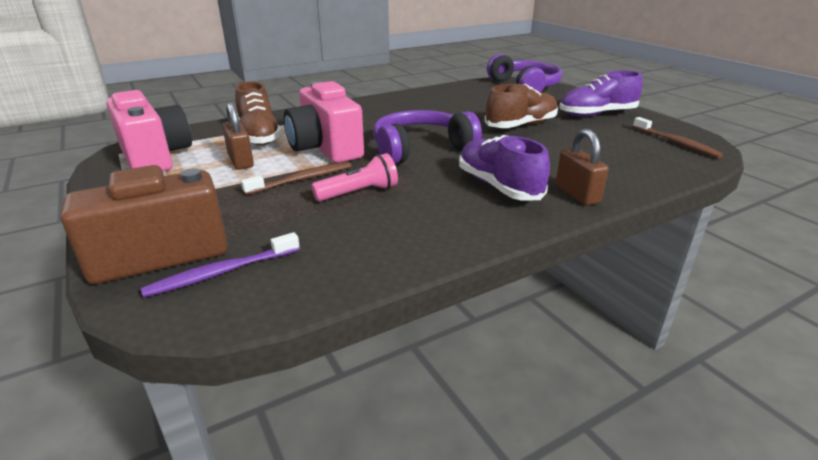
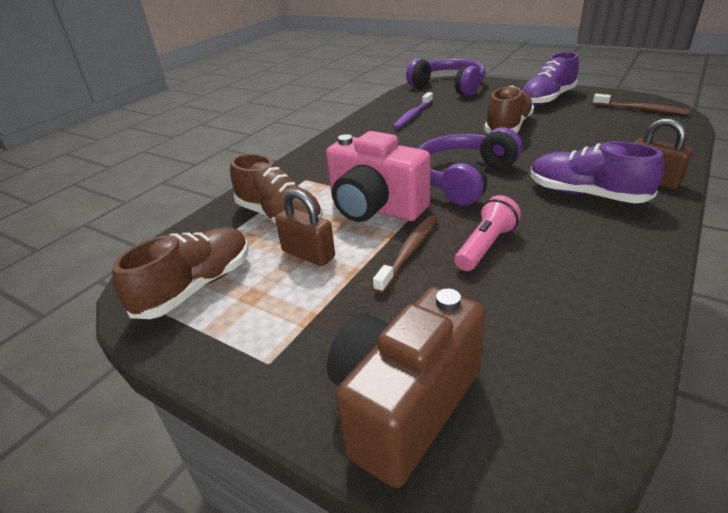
camera: 25 degrees left, 5 degrees up
pink camera [107,90,192,171] -> brown shoe [112,227,249,319]
purple toothbrush [140,232,300,298] -> purple toothbrush moved to [393,92,433,129]

